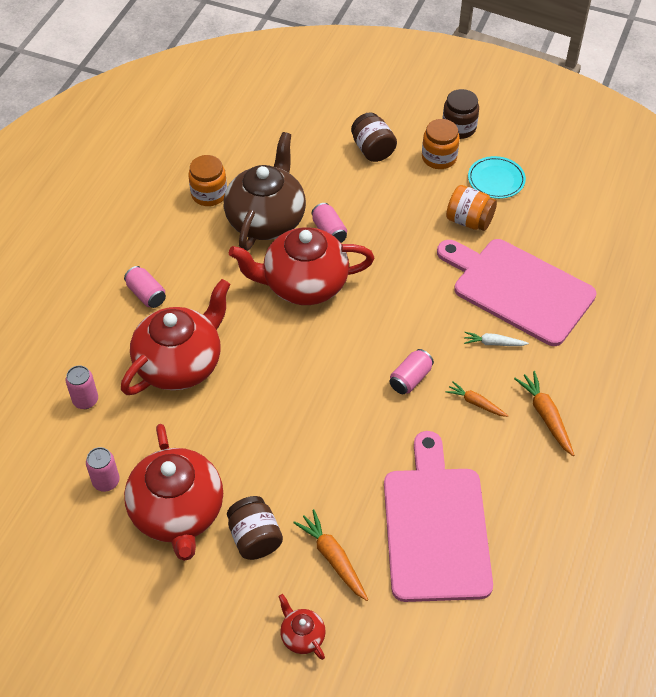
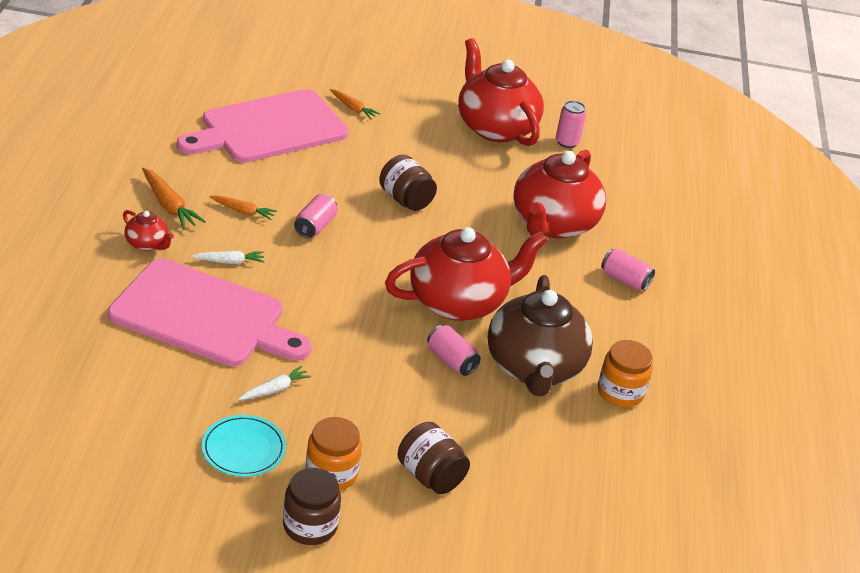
camera: 160 degrees right, 15 degrees down
pink can [66,365,98,409] -> none
brown jar [227,496,283,560] -> brown jar moved to [379,155,437,211]
red teapot [278,594,326,660] -> red teapot moved to [123,210,174,251]
orange carrot [293,509,368,601] -> orange carrot [330,89,380,119], size x0.65
pink cutting board [384,431,493,602] -> pink cutting board turned 75 degrees clockwise [177,89,349,163]
orange jar [446,185,497,231] -> white carrot [238,366,311,400]

